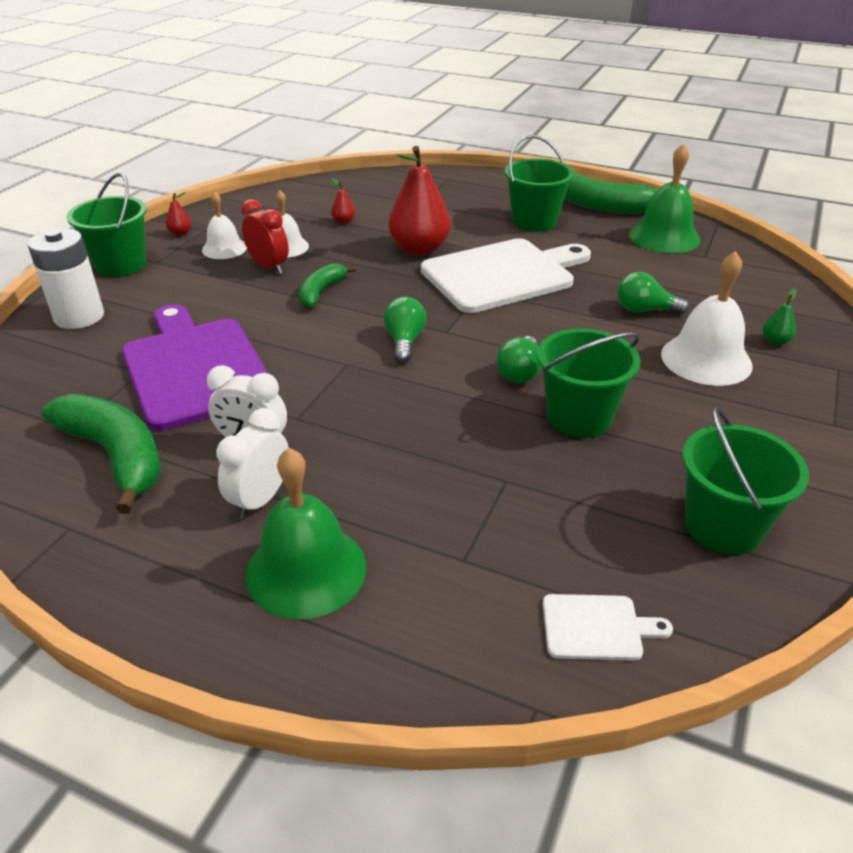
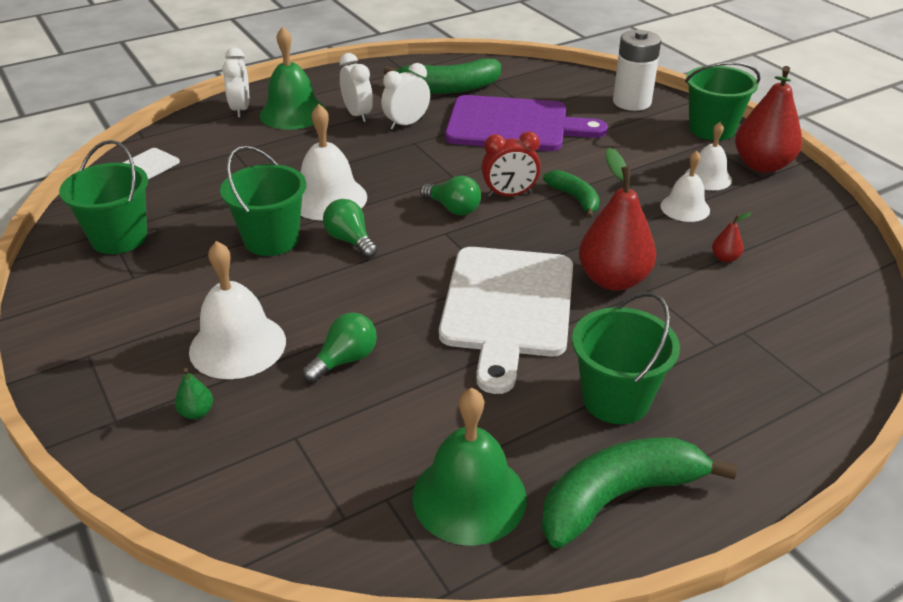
camera: 125 degrees right, 0 degrees up
red pear [166,192,192,236] -> red pear [735,66,802,173], size x2.41
red clock [241,199,289,274] -> red clock moved to [481,132,541,197]
none -> white clock [222,48,249,118]
none -> white bell [301,104,367,221]

